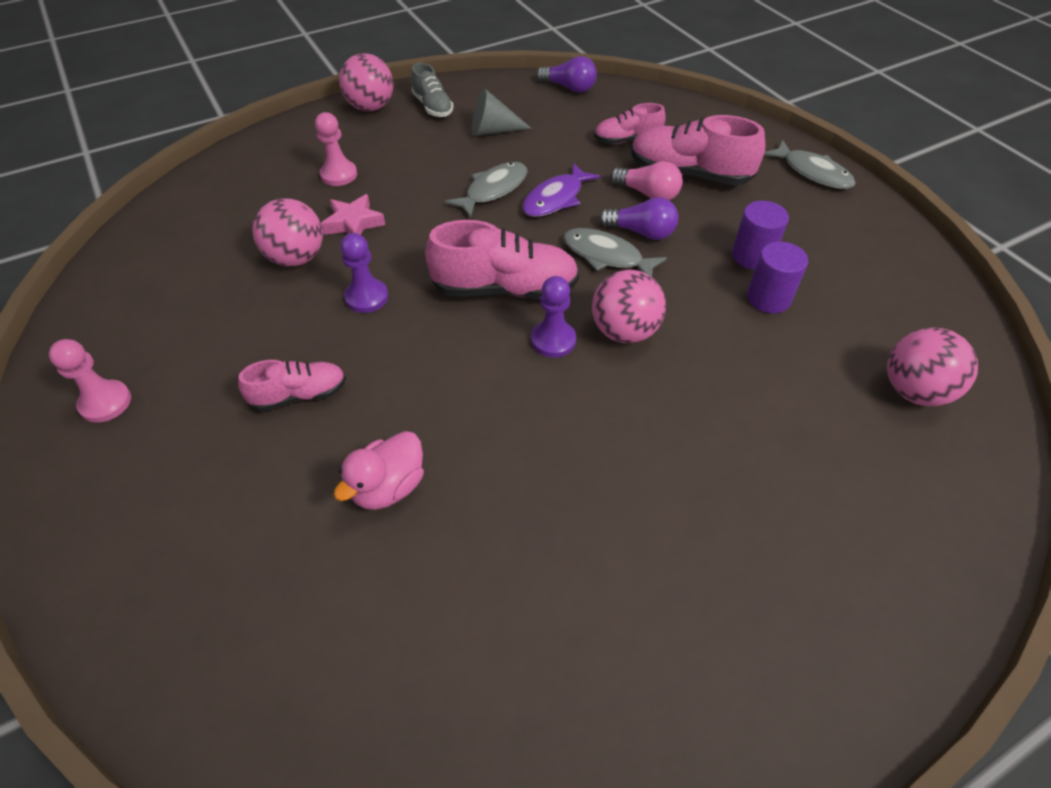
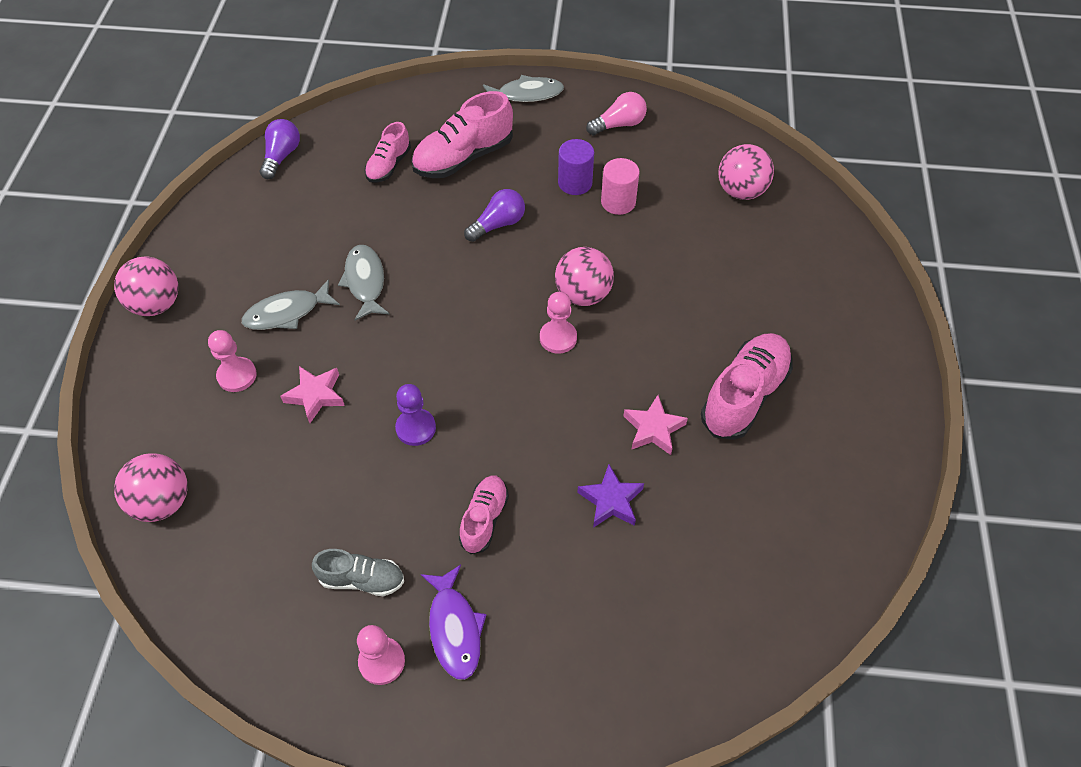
camera: 55 degrees left, 5 degrees up
pink ball [252,198,323,267] -> pink ball moved to [114,453,188,522]
pink duck [334,431,424,510] -> purple star [577,464,644,528]
grey shoe [411,63,454,117] -> grey shoe moved to [312,549,404,596]
pink shoe [425,220,579,299] -> pink shoe moved to [701,333,793,440]
grey cone [472,88,532,136] -> none
purple fish [522,163,601,217] -> purple fish moved to [421,565,486,680]
purple pawn [531,276,576,358] -> pink pawn [540,292,577,354]
purple light bulb [536,56,597,93] -> purple light bulb turned 45 degrees counterclockwise [260,119,300,179]
grey fish [563,228,667,277] -> grey fish moved to [242,279,340,330]
pink light bulb [610,161,682,200] -> pink light bulb moved to [586,92,647,135]
purple cylinder [747,242,808,313] -> pink cylinder [601,158,640,215]
none -> pink star [623,395,688,455]

